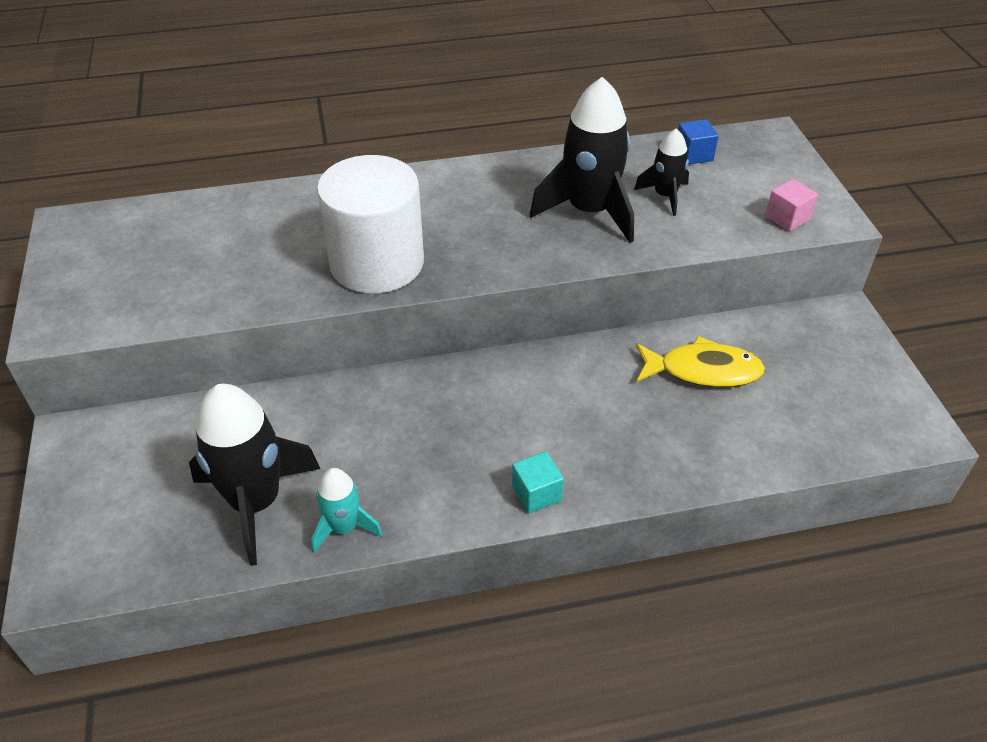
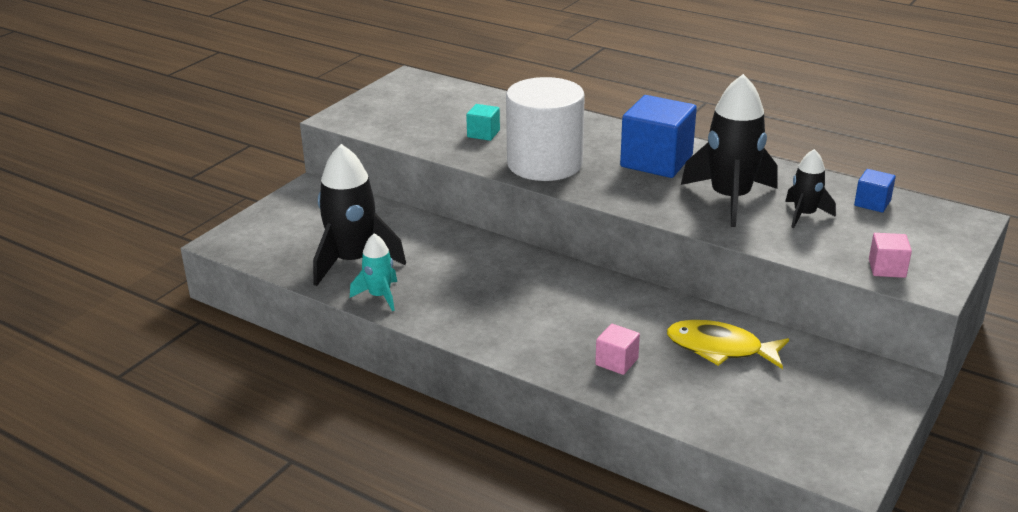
camera: 45 degrees right, 15 degrees down
turquoise cube [512,451,564,513] -> turquoise cube moved to [466,104,500,141]
yellow fish [635,336,765,388] -> yellow fish turned 150 degrees clockwise [667,320,789,369]
none -> pink cube [595,324,640,375]
none -> blue cube [620,95,697,178]

